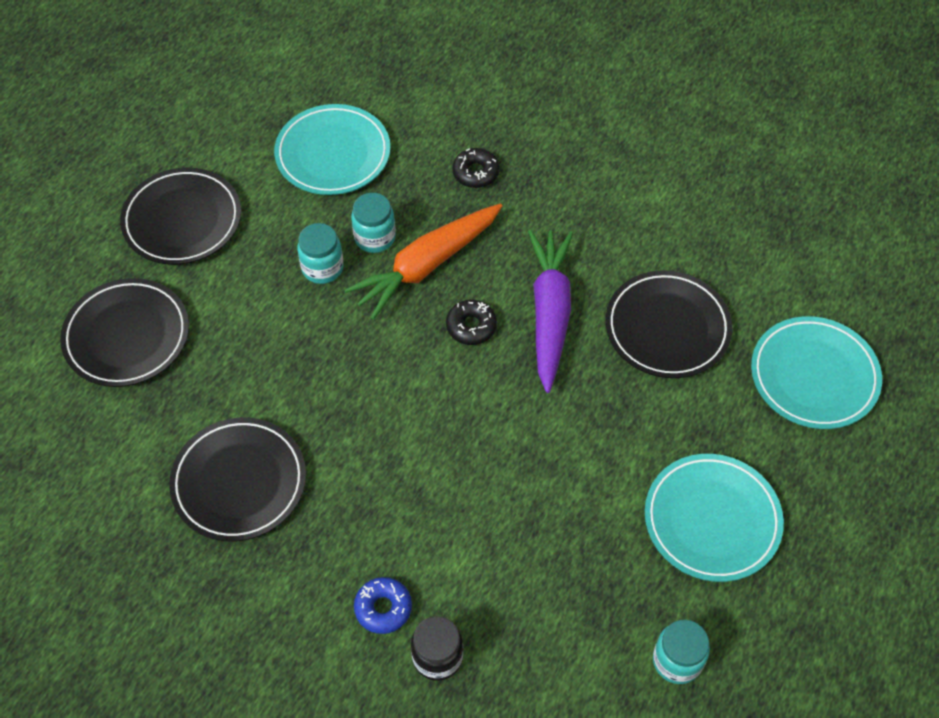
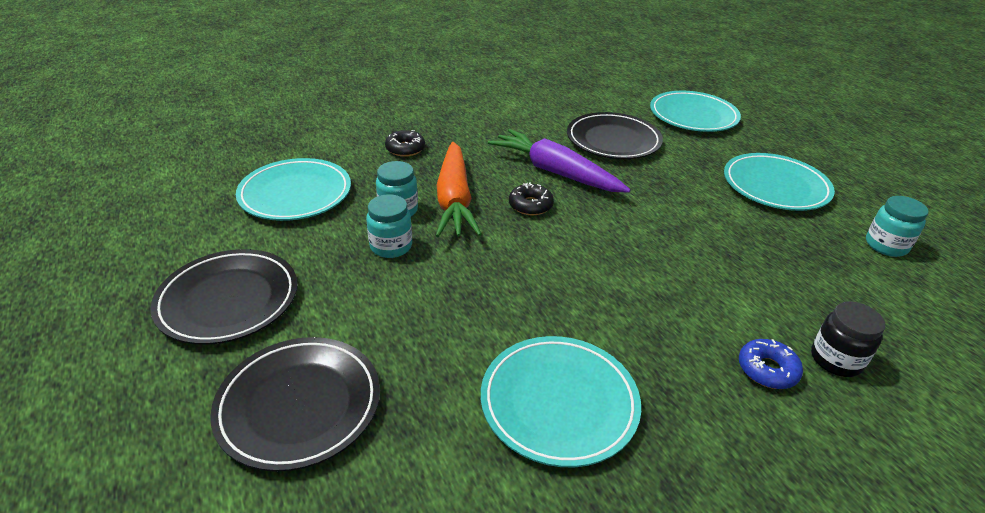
camera: 55 degrees left, 20 degrees down
black plate [169,418,306,541] -> turquoise plate [481,336,641,467]

